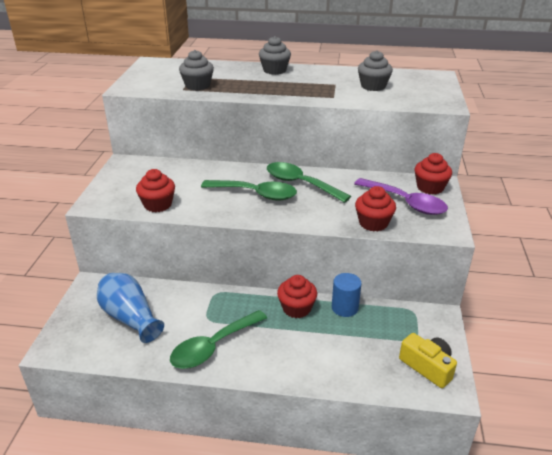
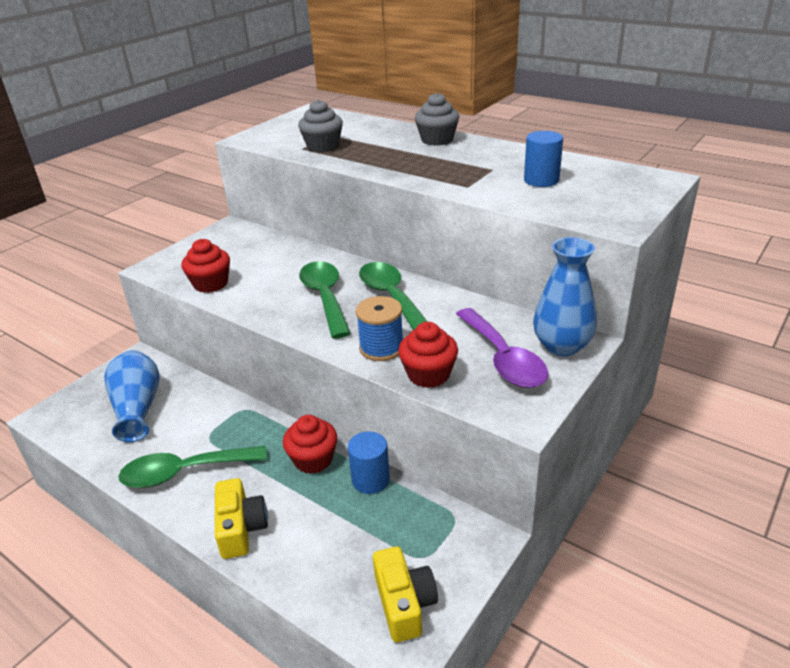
camera: 30 degrees right, 0 degrees up
green spoon [201,180,297,201] -> green spoon turned 150 degrees counterclockwise [299,261,351,339]
grey cupcake [358,50,393,91] -> blue cylinder [524,131,563,187]
red cupcake [415,153,452,195] -> blue vase [533,237,597,356]
none -> yellow camera [215,478,268,559]
none -> blue spool [356,296,403,361]

